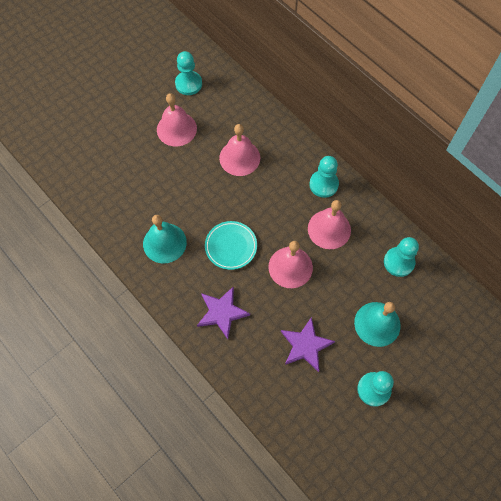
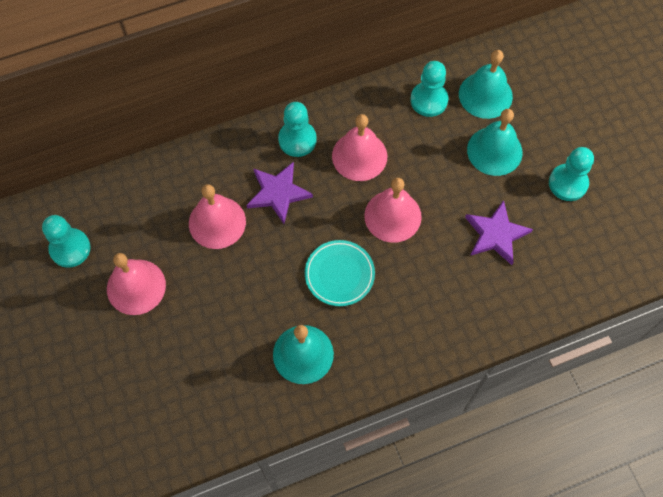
camera: 70 degrees left, 0 degrees up
purple star [197,286,250,339] -> purple star moved to [247,162,313,224]
none -> turquoise bell [459,50,513,119]

